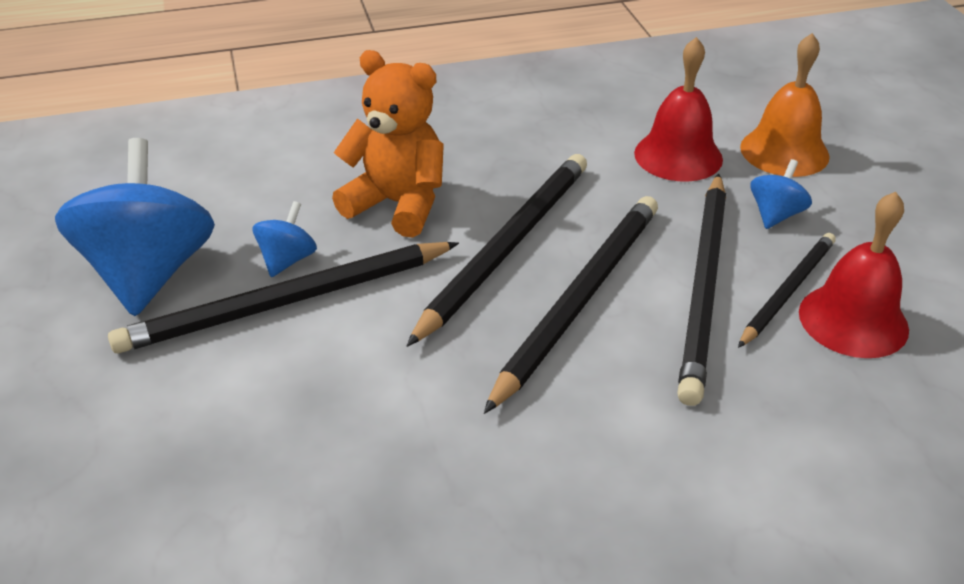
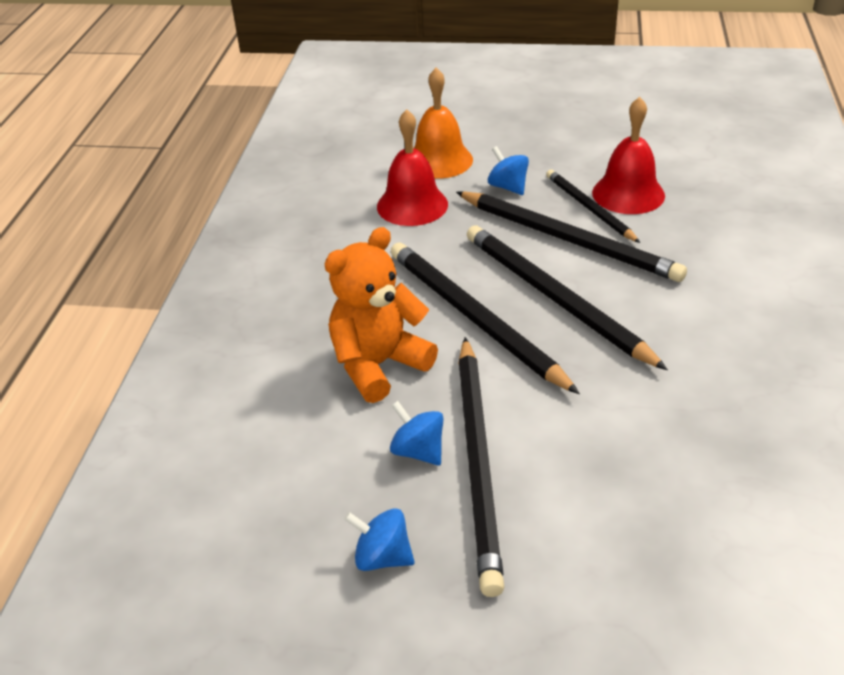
camera: 65 degrees left, 0 degrees up
blue spinning top [55,138,215,316] -> blue spinning top [344,508,415,571], size x0.46

